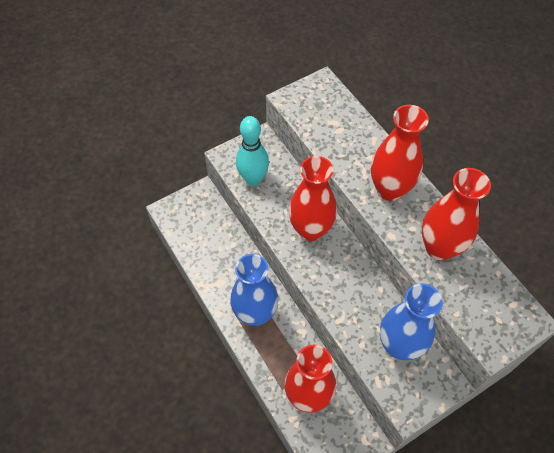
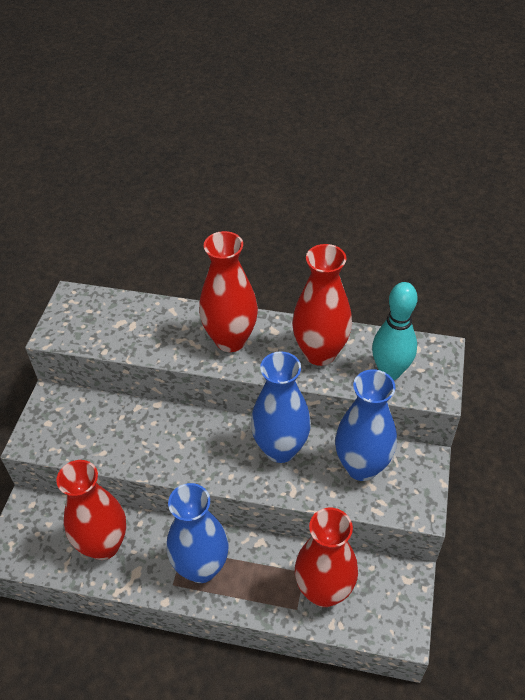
camera: 45 degrees left, 10 degrees down
turquoise bowling pin [236,116,269,186] -> turquoise bowling pin moved to [372,282,417,380]
red vase [289,156,337,241] -> red vase moved to [56,460,126,560]
none -> blue vase [251,351,311,463]

